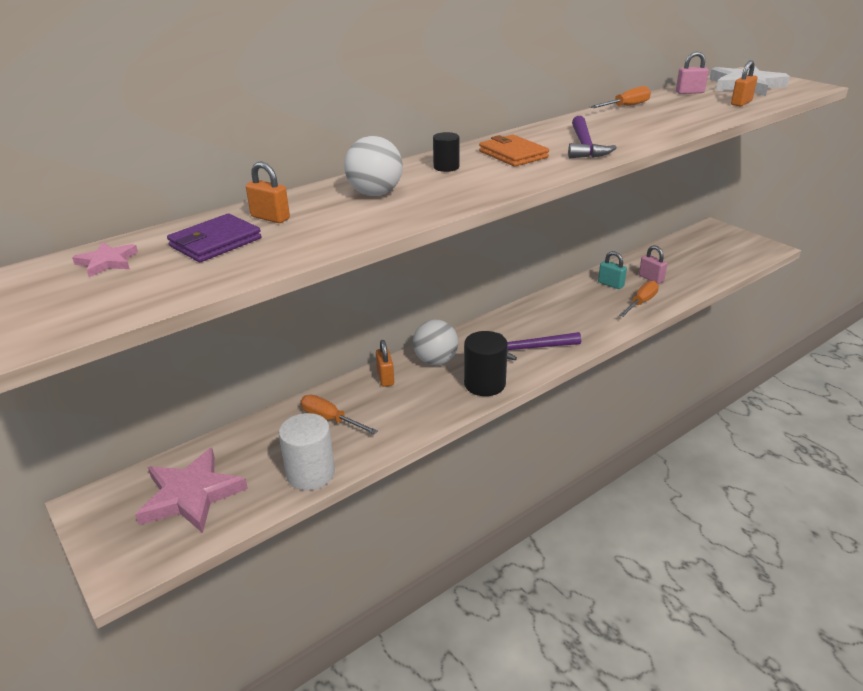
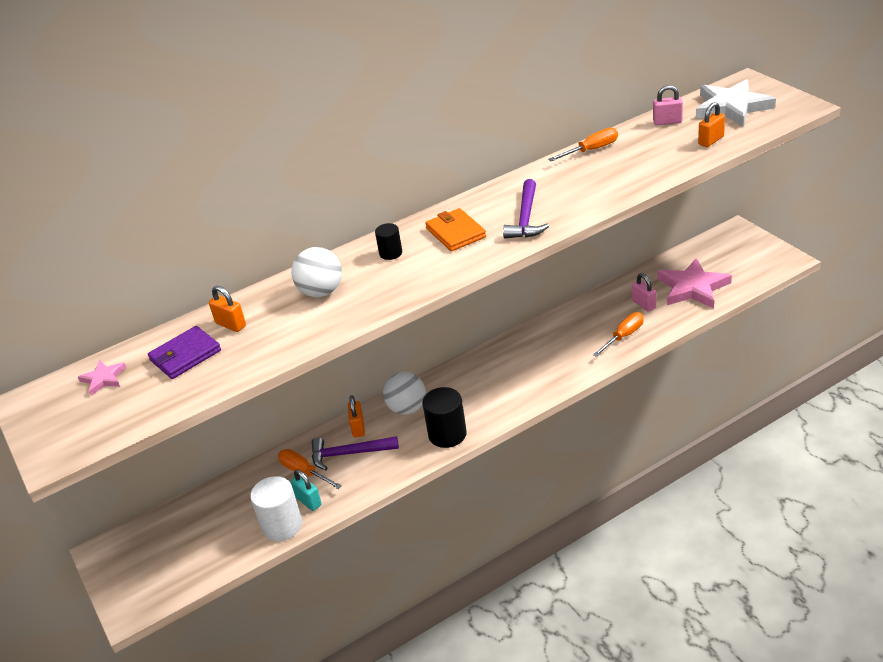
camera: 10 degrees right, 5 degrees up
pink star [135,448,248,533] -> pink star moved to [657,258,732,308]
purple hammer [499,332,581,360] -> purple hammer moved to [312,436,399,470]
turquoise padlock [598,251,627,289] -> turquoise padlock moved to [291,470,322,511]

